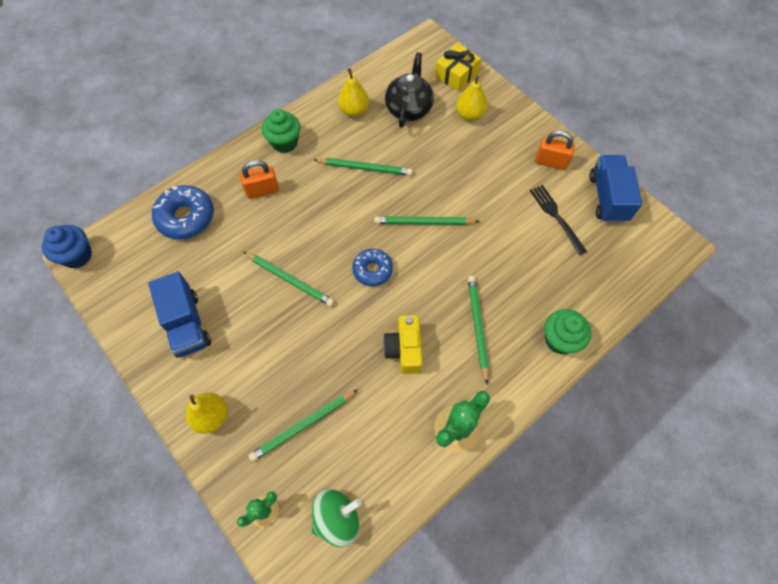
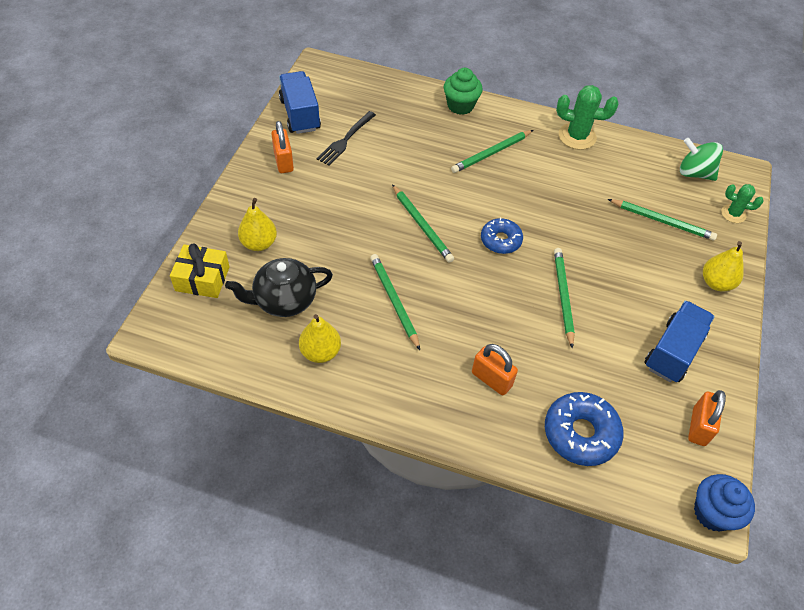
camera: 125 degrees left, 10 degrees down
green cupcake [262,109,301,153] -> none
yellow camera [383,315,423,374] -> none
blue truck [589,155,642,223] -> blue truck turned 105 degrees clockwise [279,71,321,134]
none -> orange padlock [688,390,726,446]

